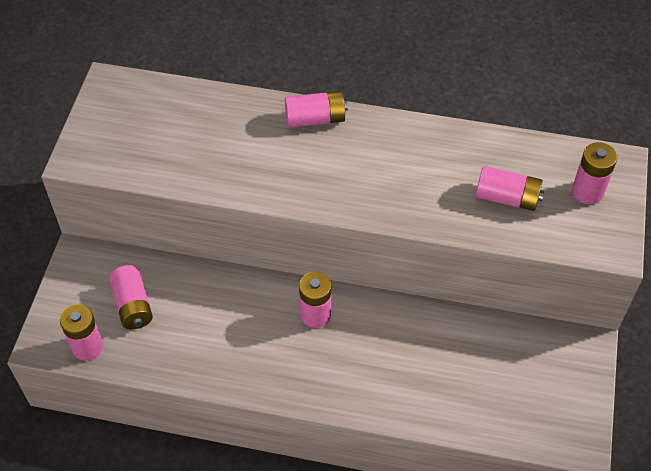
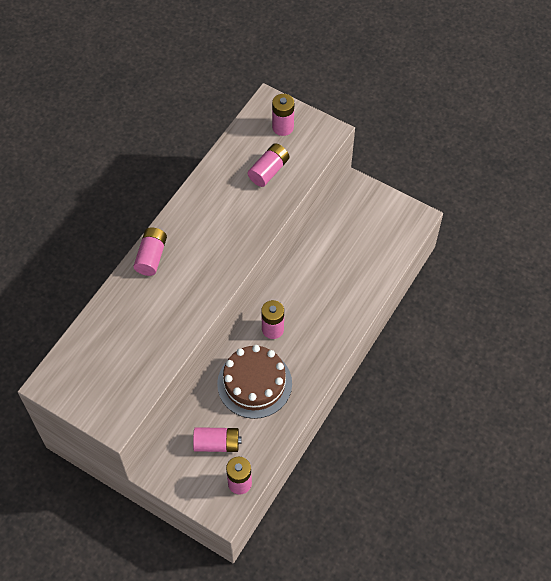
camera: 70 degrees left, 5 degrees up
none -> brown cake [217,345,292,419]

